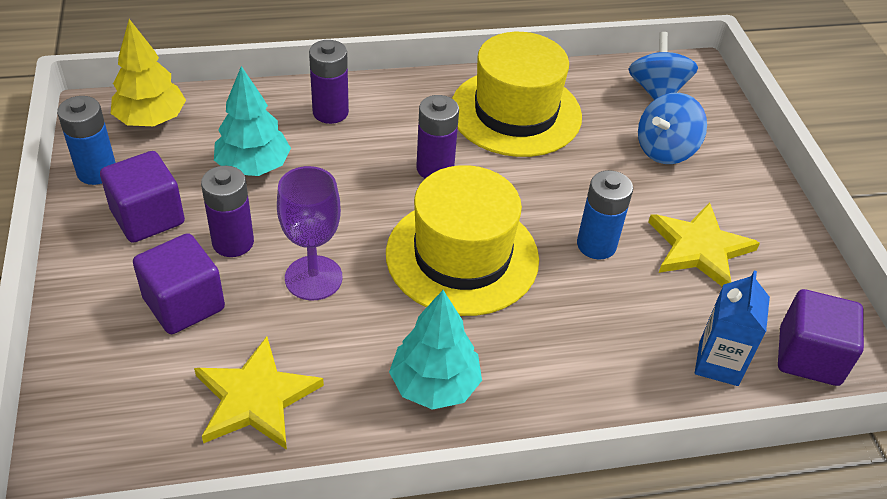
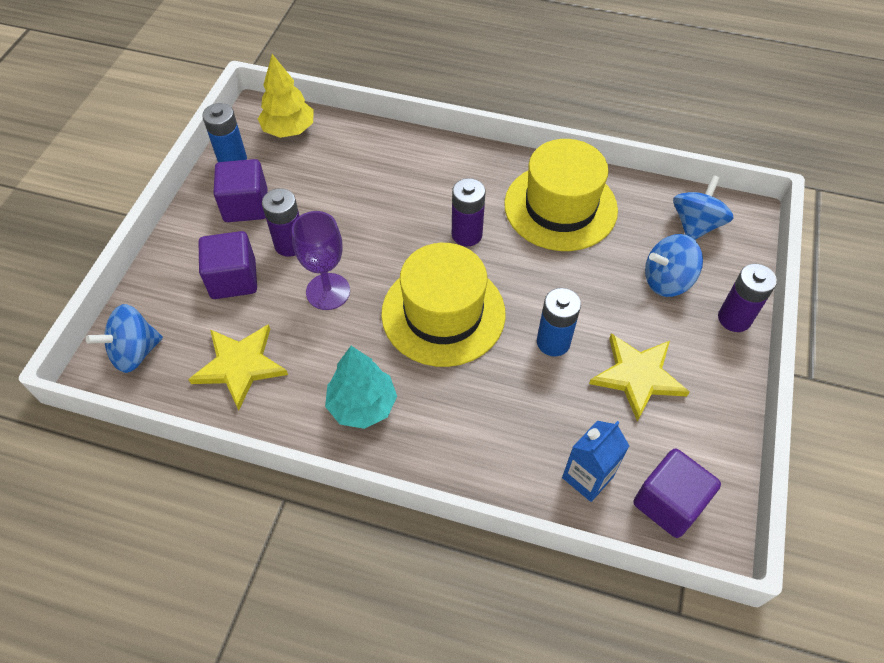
camera: 30 degrees right, 10 degrees up
turquoise tree [214,66,291,176] -> none
purple battery [309,40,349,124] -> purple battery moved to [718,264,777,332]
none -> blue spinning top [86,304,163,373]

